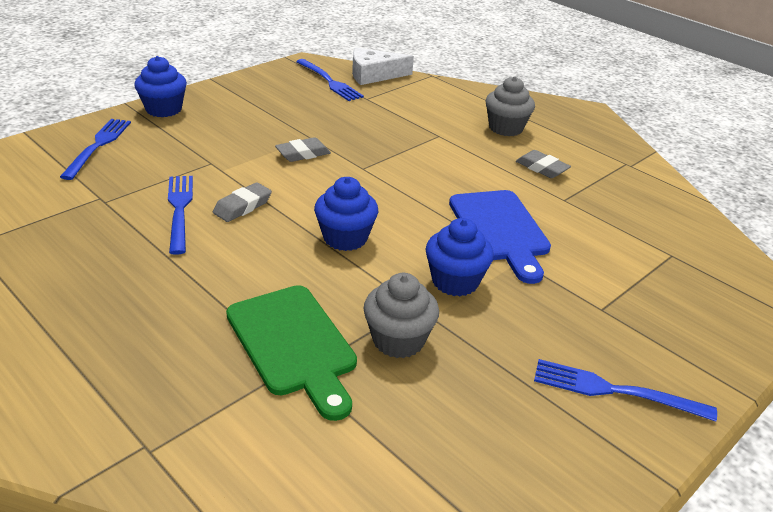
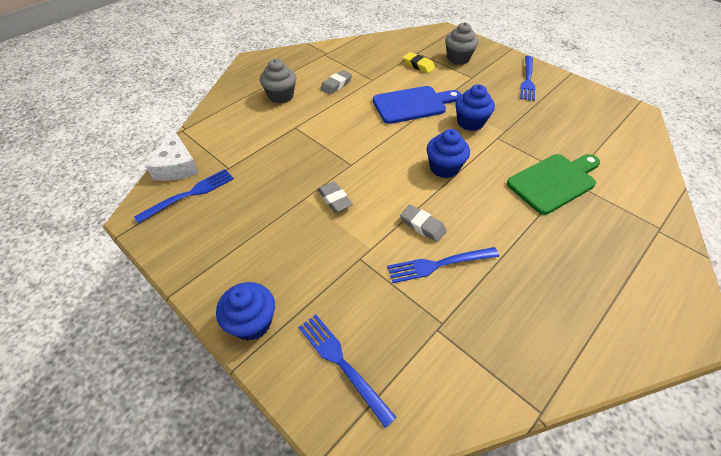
camera: 90 degrees left, 15 degrees up
blue fork [60,119,131,180] -> blue fork turned 45 degrees clockwise [298,315,397,428]
grey cupcake [363,273,439,358] -> grey cupcake moved to [445,22,478,65]
none -> yellow eraser [403,52,435,73]

